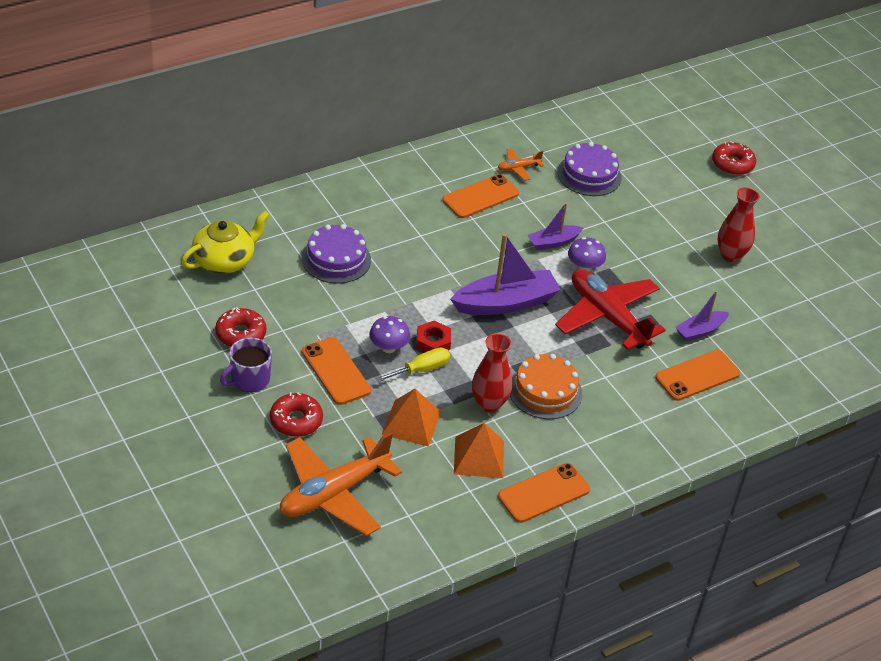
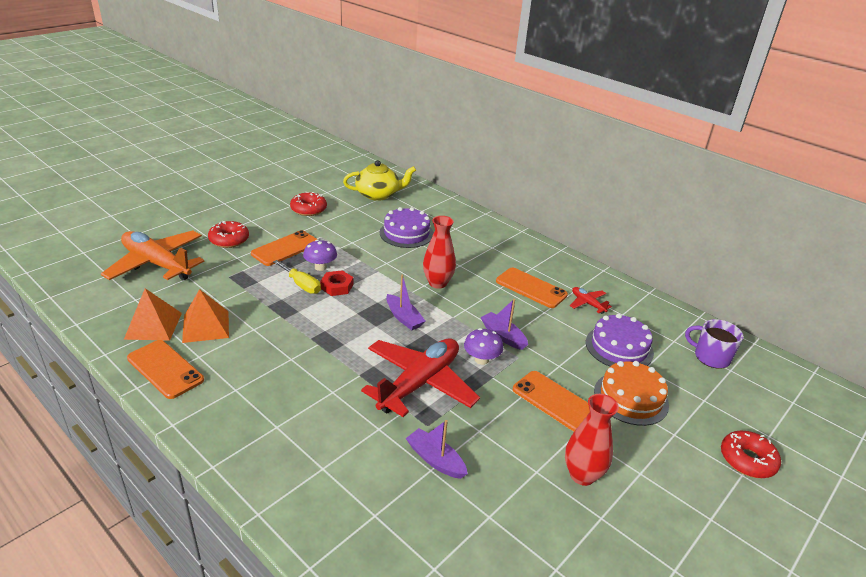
camera: 75 degrees right, 10 degrees down
yellow teapot [181,211,270,273] -> yellow teapot turned 45 degrees counterclockwise [343,160,416,201]
purple mug [220,338,272,392] -> purple mug moved to [685,319,743,369]
orange pyramid [382,389,441,447] -> orange pyramid moved to [124,288,182,341]
purple boat [450,233,561,315] -> purple boat [386,275,425,330], size x0.55
red vase [472,333,512,413] -> red vase moved to [423,216,456,289]
orange plane [498,149,544,181] -> red plane [570,287,612,314]
orange cake [510,354,582,419] -> orange cake moved to [594,361,669,426]
orange phone [655,350,740,401] -> orange phone moved to [513,371,590,432]

